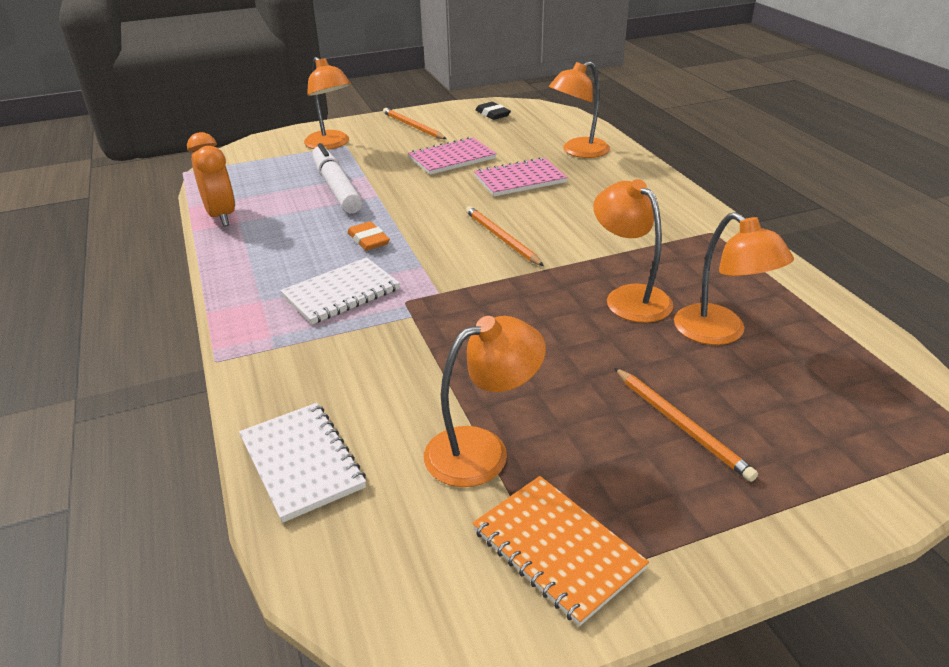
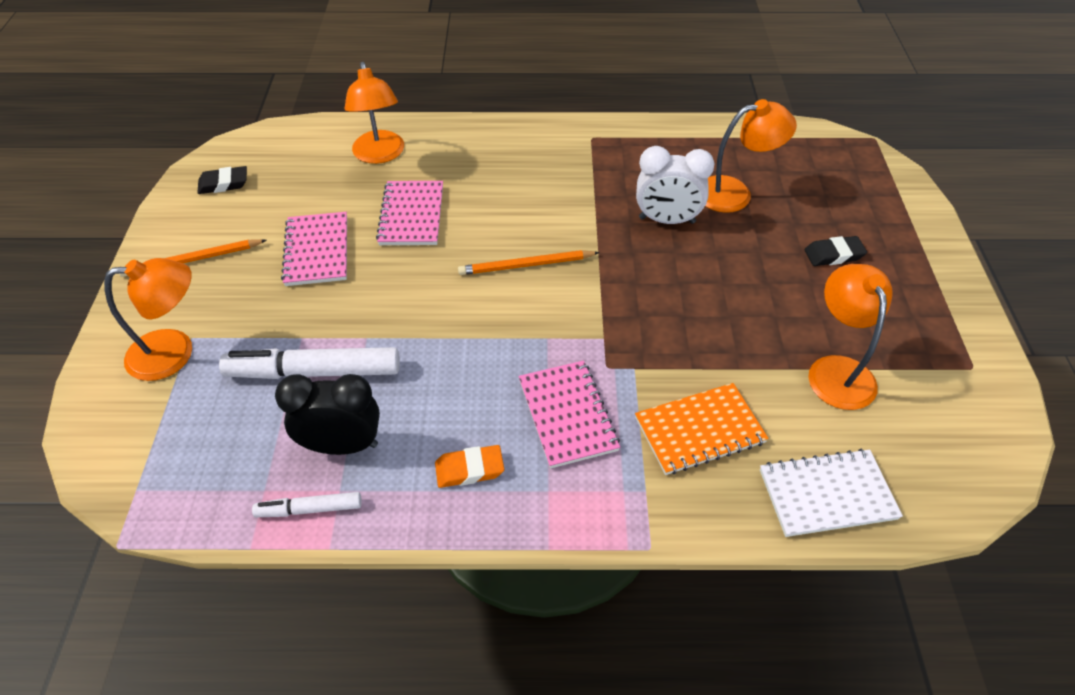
camera: 70 degrees left, 15 degrees up
orange clock [187,132,235,226] -> white marker [252,492,362,517]
white notebook [280,257,400,324] -> pink notebook [518,361,620,469]
orange eraser [347,221,390,251] -> orange eraser moved to [435,445,504,488]
orange notebook [472,476,649,626] -> orange notebook moved to [635,383,769,475]
orange lamp [593,179,673,323] -> white clock [636,146,715,224]
orange pencil [614,368,758,482] -> black eraser [804,236,867,266]
none -> black clock [275,374,380,455]

